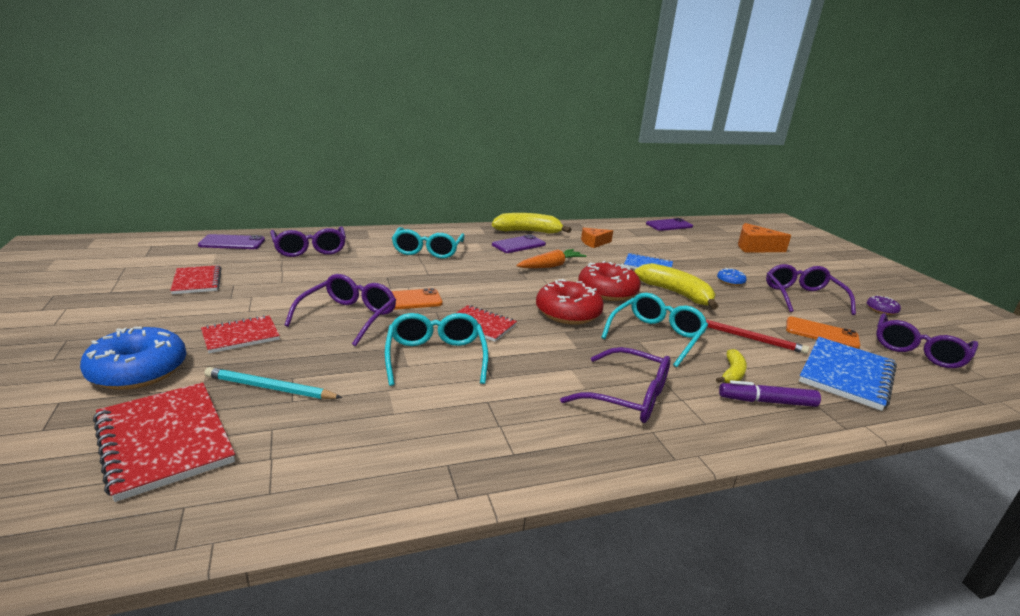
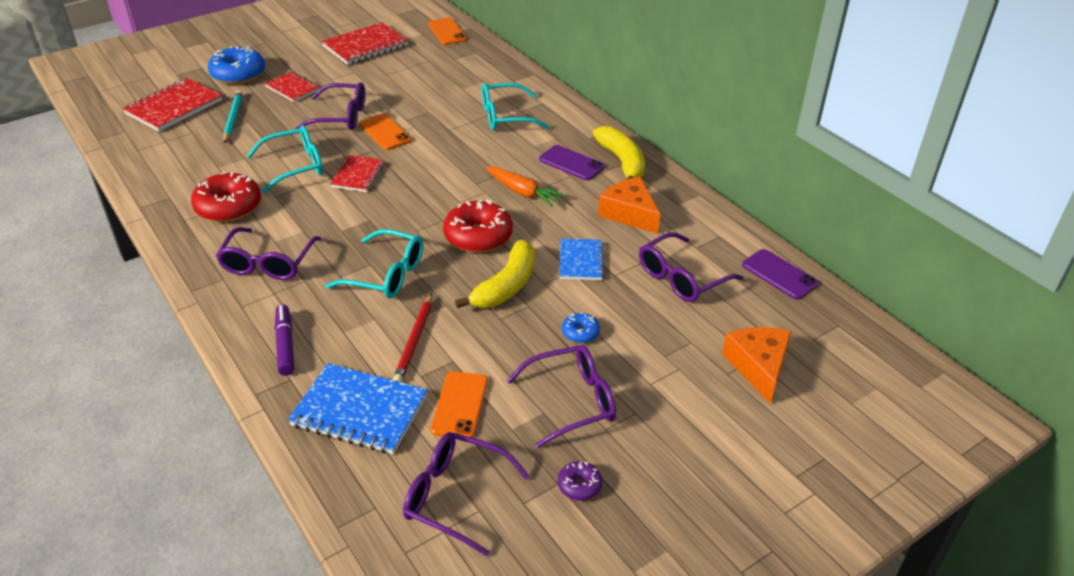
camera: 75 degrees right, 15 degrees up
red notebook [170,265,222,294] -> red notebook [322,22,408,65], size x1.62
purple phone [198,234,265,249] -> orange phone [428,18,467,45]
purple glasses [270,226,346,257] -> purple glasses moved to [639,232,743,302]
red donut [536,279,604,325] -> red donut moved to [191,172,261,222]
orange cheese [581,227,613,248] -> orange cheese [598,177,660,234], size x1.55
yellow banana [716,349,747,383] -> none

